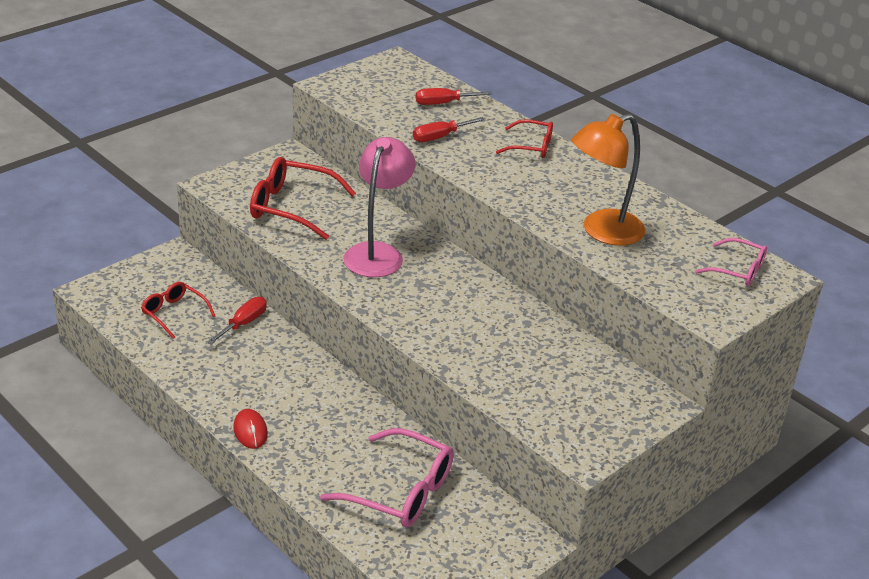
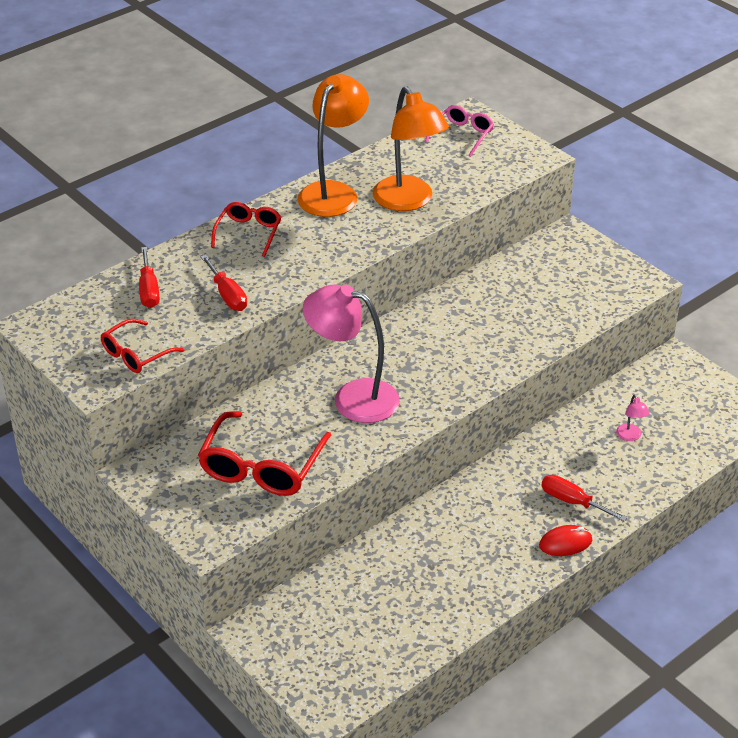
camera: 85 degrees left, 5 degrees up
red glasses [141,282,215,339] -> red glasses moved to [101,319,184,373]
red screwdriver [207,297,267,344] -> red screwdriver moved to [541,475,628,522]
pink glasses [320,428,454,527] -> pink lamp [616,394,649,441]
none -> orange lamp [298,74,369,217]

